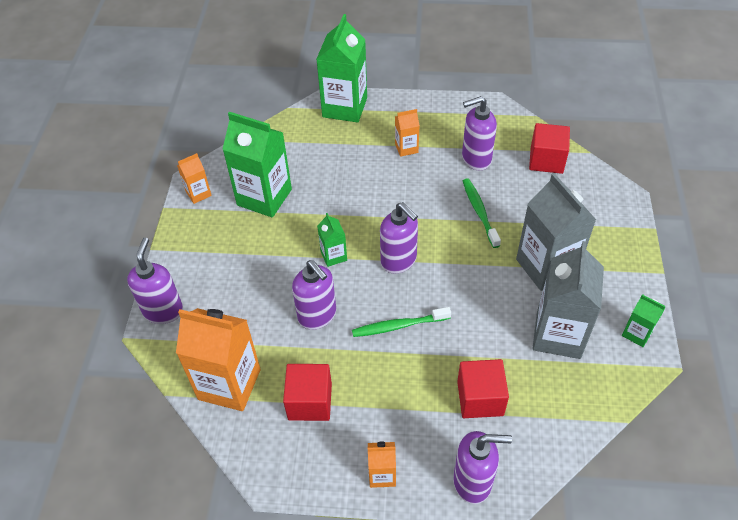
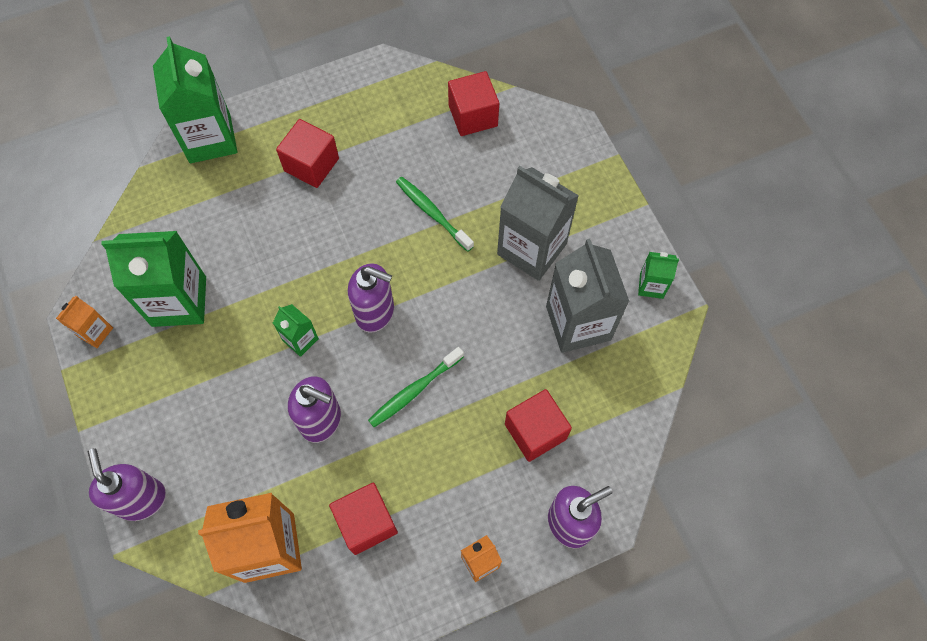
camera: 30 degrees left, 15 degrees up
orange carton [395,109,420,157] -> red cube [276,119,339,188]
purple soap dispenser [462,96,497,170] -> none

